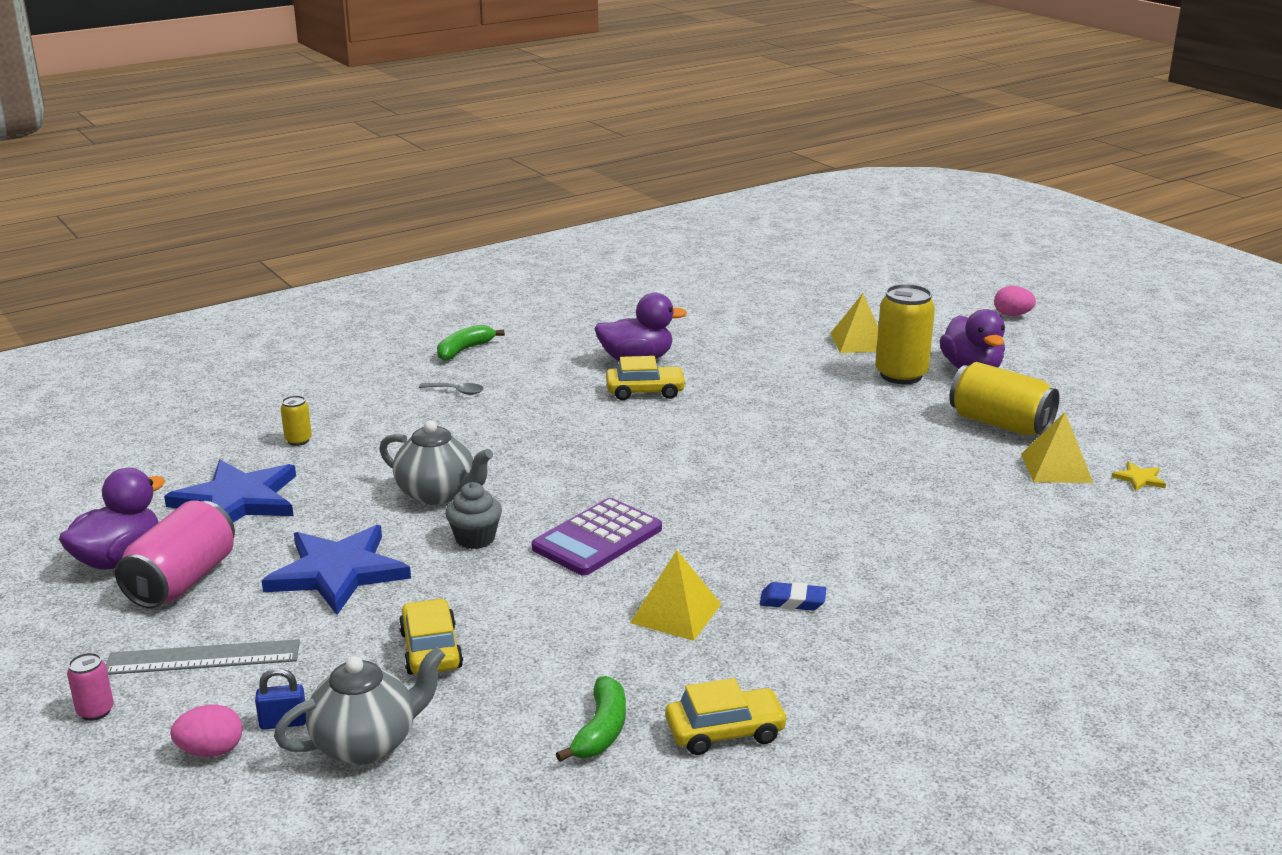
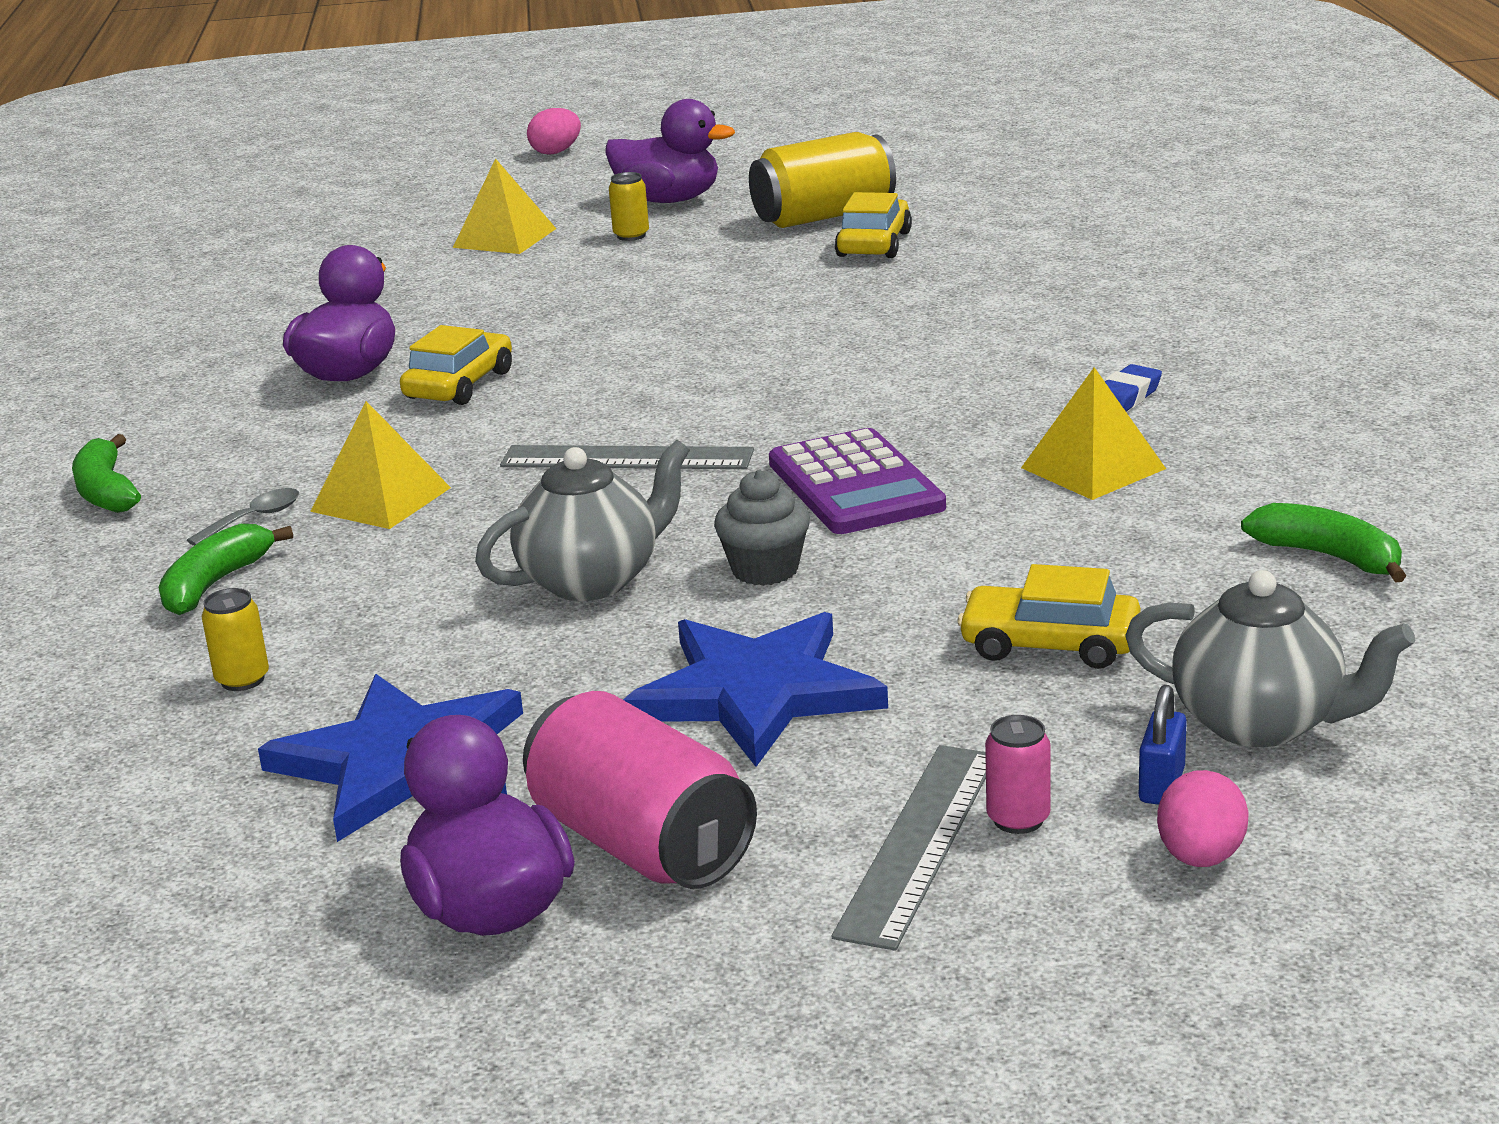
camera: 60 degrees left, 0 degrees up
pink can [67,653,114,721] -> pink can moved to [985,715,1050,834]
grey teapot [274,647,445,765] -> grey teapot turned 120 degrees clockwise [1125,570,1415,747]
yellow car [665,678,788,755] -> yellow car moved to [835,192,912,258]
yellow can [875,284,935,384] -> yellow can [609,172,649,241], size x0.46
yellow pyramid [1021,412,1093,483] -> yellow pyramid moved to [310,401,451,529]
yellow star [1112,462,1166,491] -> none
none -> green banana [158,524,293,615]
none -> grey ruler [500,445,754,469]

